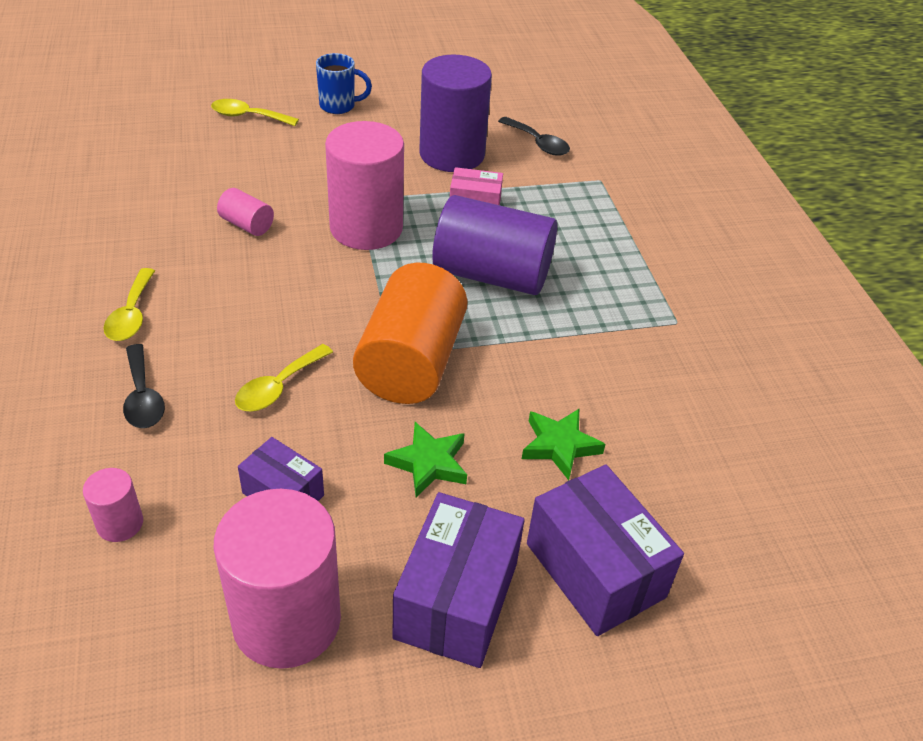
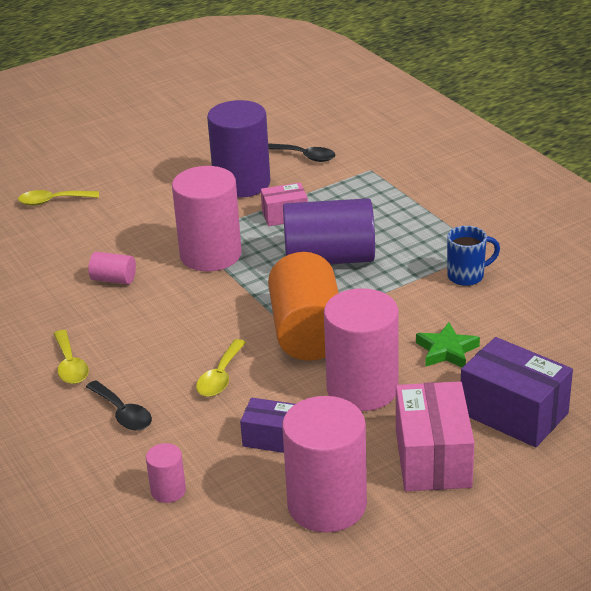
camera: 15 degrees left, 10 degrees down
blue mug [316,53,372,114] -> blue mug moved to [447,226,500,286]
green star [384,422,467,497] -> pink cylinder [324,288,399,411]
purple box [392,492,525,668] -> pink box [396,381,475,491]

